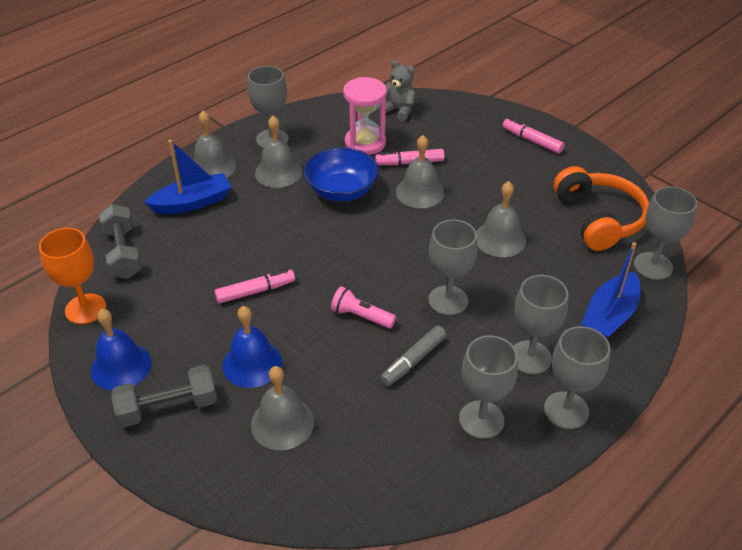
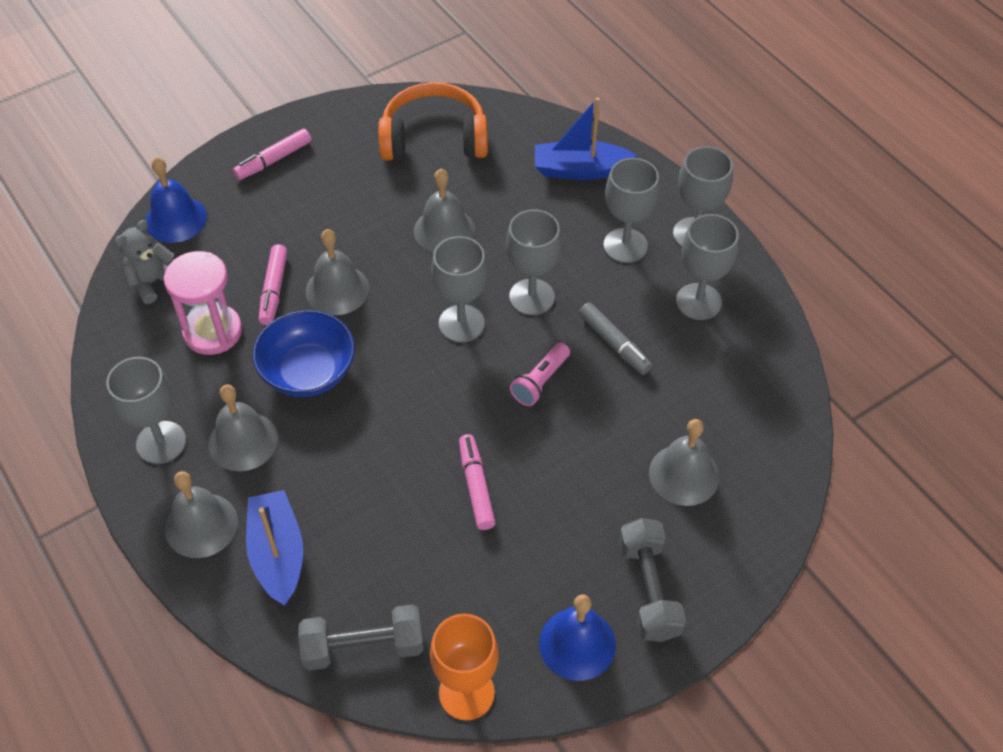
camera: 80 degrees left, 10 degrees up
blue bell [223,306,282,388] -> blue bell moved to [145,157,207,243]
blue boat [581,242,640,338] -> blue boat turned 135 degrees clockwise [535,97,637,180]
grey goblet [634,186,698,280] -> grey goblet moved to [431,236,488,343]

